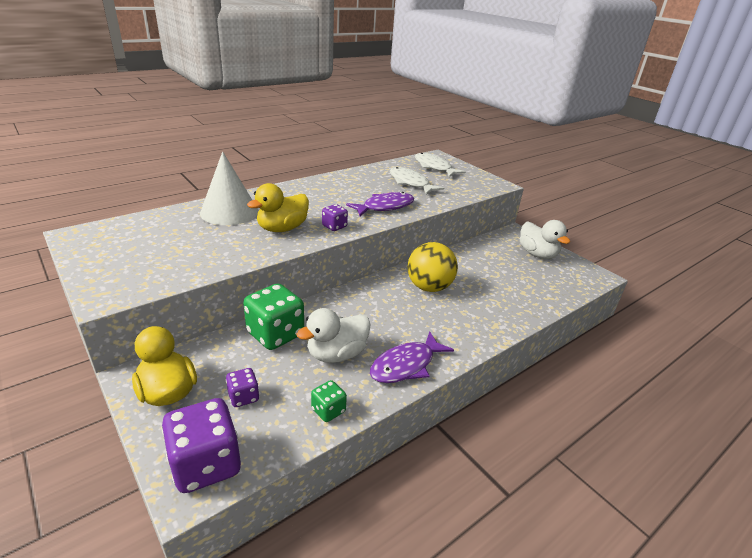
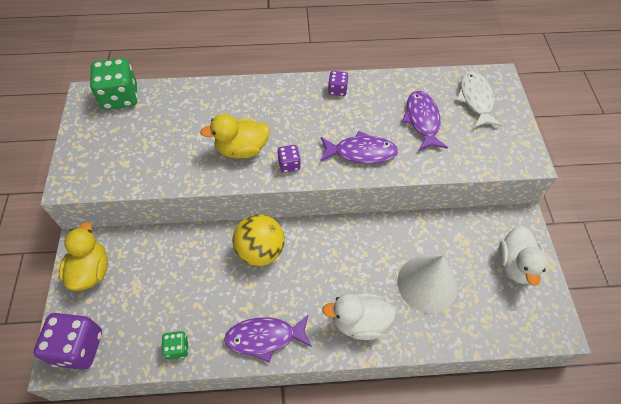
camera: 35 degrees right, 25 degrees up
white cone [200,151,258,225] -> white cone moved to [397,256,458,313]
purple dice [226,368,259,407] -> purple dice moved to [328,71,349,96]
green dice [243,283,304,350] -> green dice moved to [90,58,138,110]
white duck [296,308,371,363] -> white duck moved to [322,293,396,340]
white fish [390,167,444,195] -> purple fish [402,91,448,151]
yellow ball [407,242,458,292] -> yellow ball moved to [232,214,285,266]

